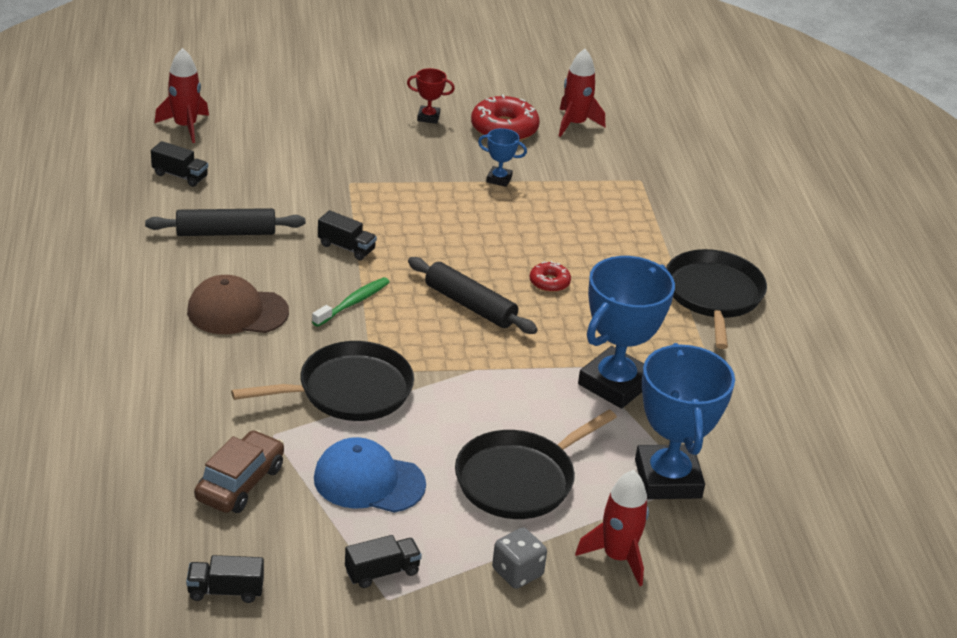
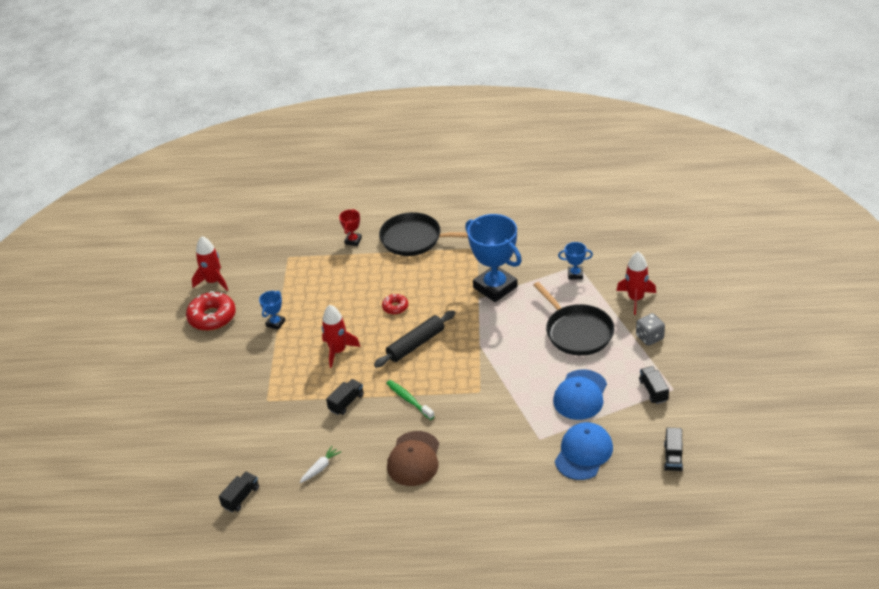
camera: 75 degrees left, 5 degrees up
black rolling pin [145,208,305,236] -> white carrot [300,446,341,483]
red rocket [155,48,209,143] -> red rocket moved to [322,305,360,368]
brown car [194,430,284,513] -> blue cap [555,422,613,480]
black pan [231,341,414,421] -> none
red trophy [407,68,455,124] -> red trophy moved to [339,209,362,246]
blue trophy [635,343,735,499] -> blue trophy [558,242,593,280], size x0.45

